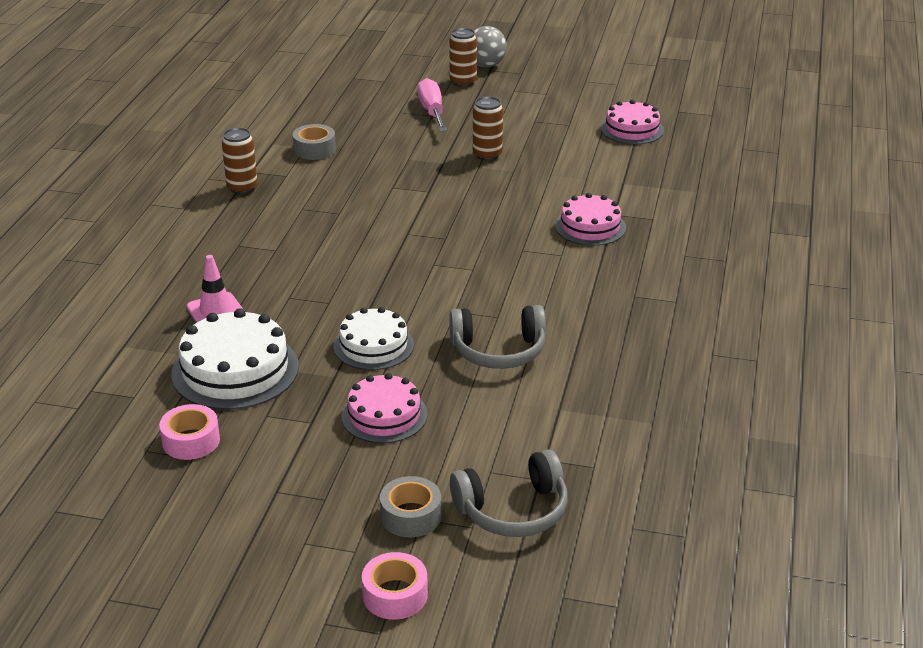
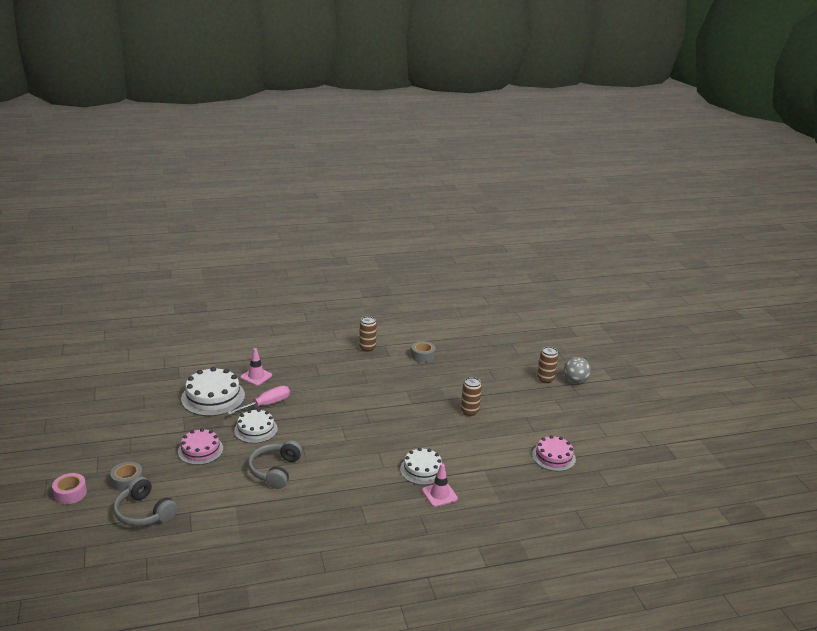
camera: 60 degrees right, 5 degrees down
pink tape [159,404,220,460] -> none
pink screwdriver [418,78,447,131] -> pink screwdriver moved to [227,386,290,415]
grey headphones [449,305,546,369] -> grey headphones turned 45 degrees clockwise [248,440,302,489]
pink cake [555,193,626,246] -> white cake [400,448,442,485]
none -> pink traffic cone [422,463,458,507]

